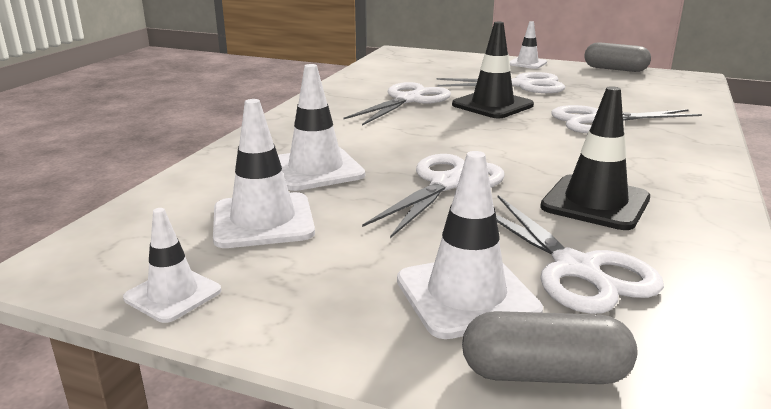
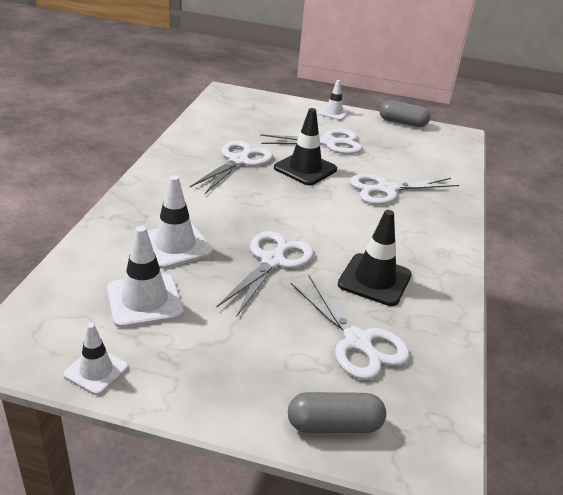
camera: 10 degrees left, 10 degrees up
white traffic cone [397,151,543,339] -> none

